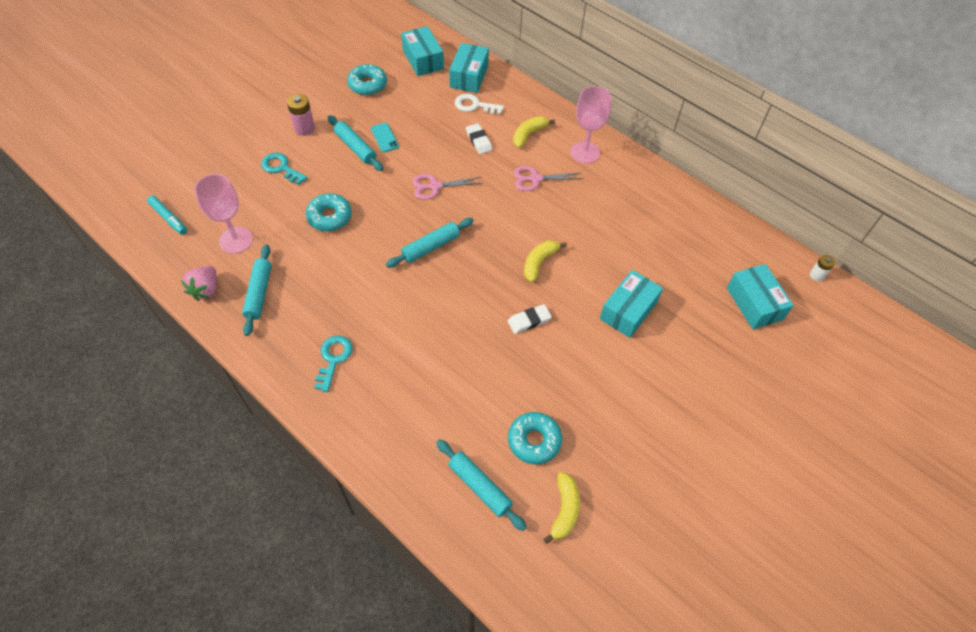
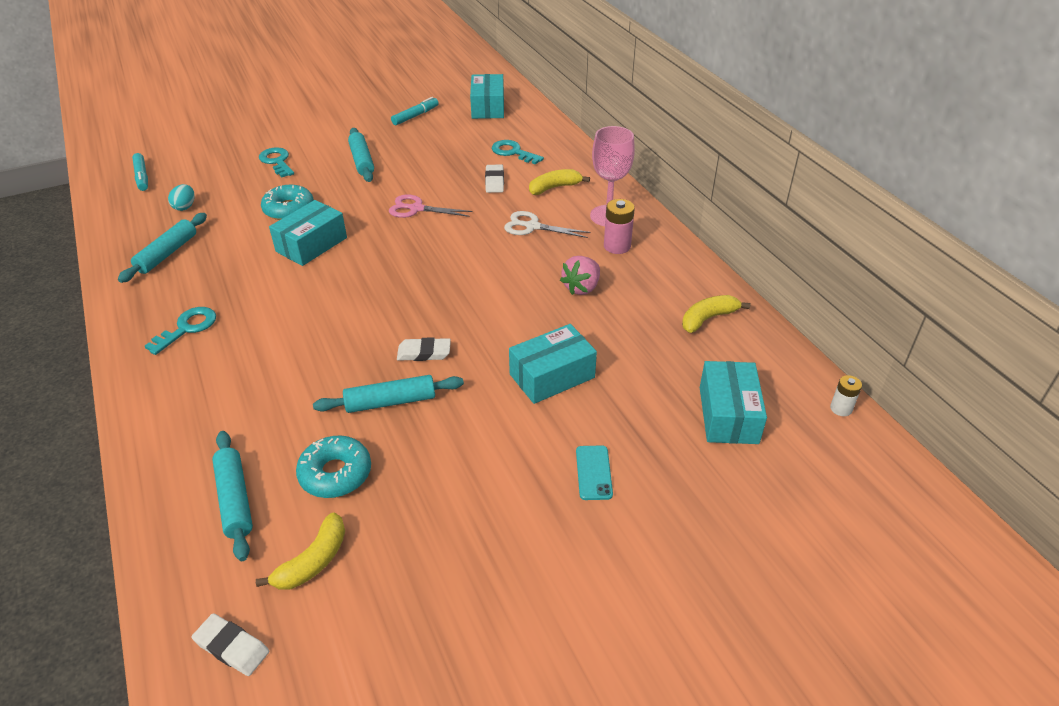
camera: 25 degrees right, 15 degrees down
pink strawberry [181,266,217,301] -> pink strawberry moved to [560,256,600,295]
pink goblet [194,174,253,254] -> turquoise egg [168,184,195,211]
pink battery [287,94,315,136] -> pink battery moved to [604,199,635,254]
turquoise donut [347,64,387,95] -> turquoise marker [391,97,439,125]
turquoise phone [371,123,399,152] -> turquoise phone moved to [576,446,613,500]
turquoise rolling pin [386,218,474,268] -> turquoise rolling pin moved to [313,375,464,413]
turquoise box [449,43,489,93] -> turquoise box moved to [269,200,347,266]
white key [455,94,504,114] -> turquoise key [492,140,544,165]
pink scissors [514,166,583,191] -> white scissors [504,211,590,238]
yellow banana [524,240,567,282] -> yellow banana moved to [682,295,750,333]
none -> white eraser [192,613,269,676]

